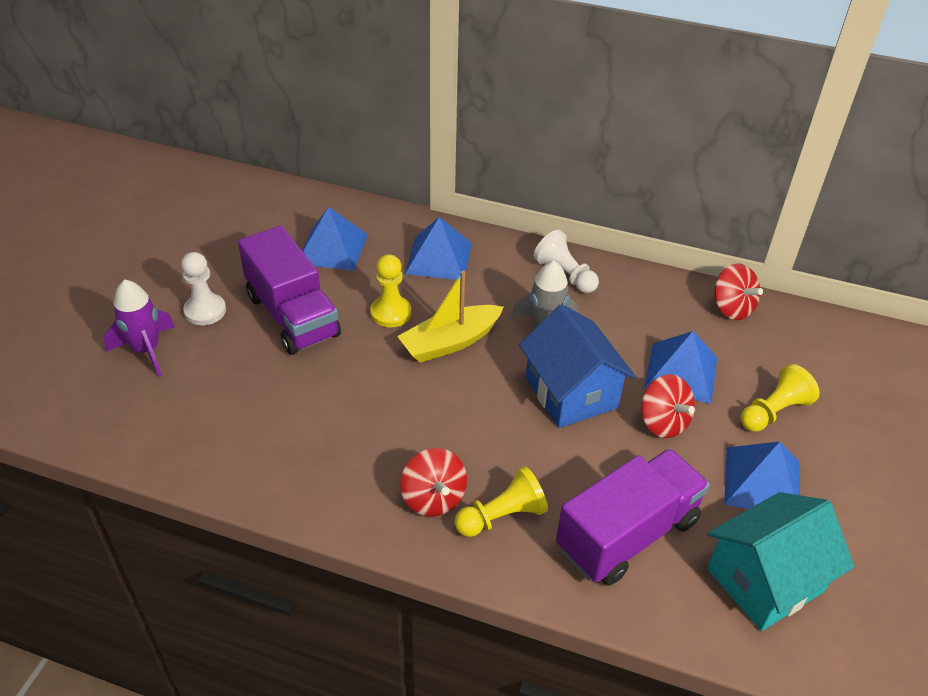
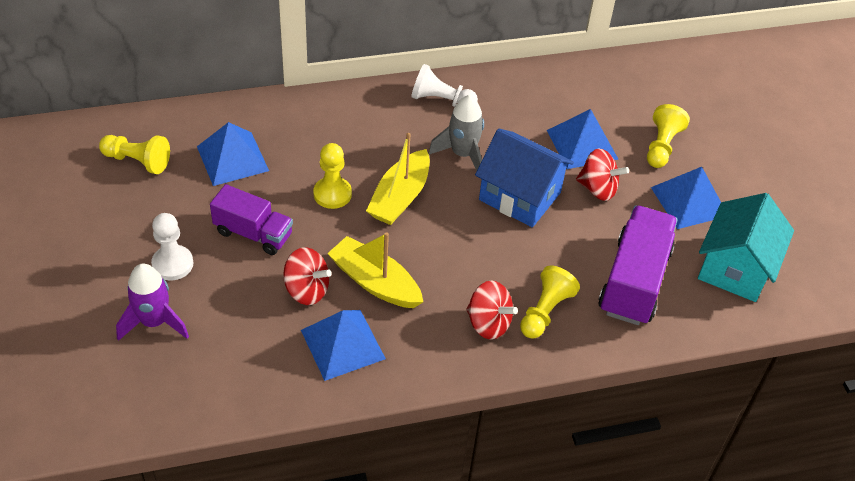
camera: 35 degrees left, 5 degrees up
purple truck [238,226,341,355] -> purple truck [210,184,293,255], size x0.65
blue pyramid [405,217,472,280] -> blue pyramid moved to [301,310,386,381]
red spinning top [714,264,763,320] -> red spinning top moved to [283,247,332,305]
none -> yellow pawn [99,135,170,174]
none -> yellow boat [327,232,423,308]

